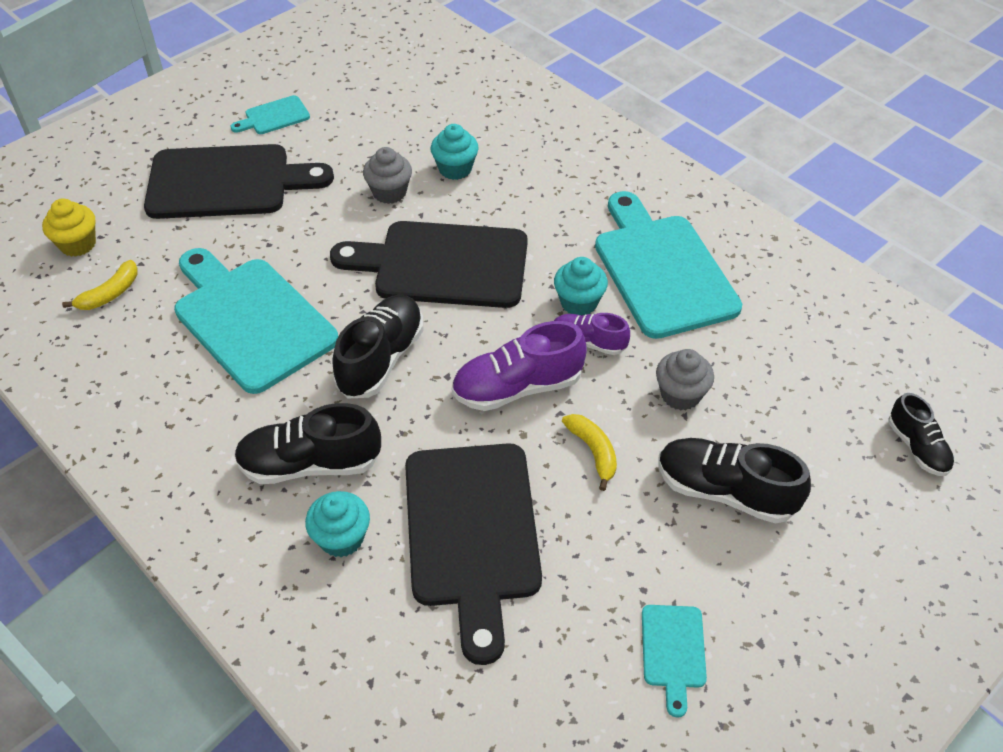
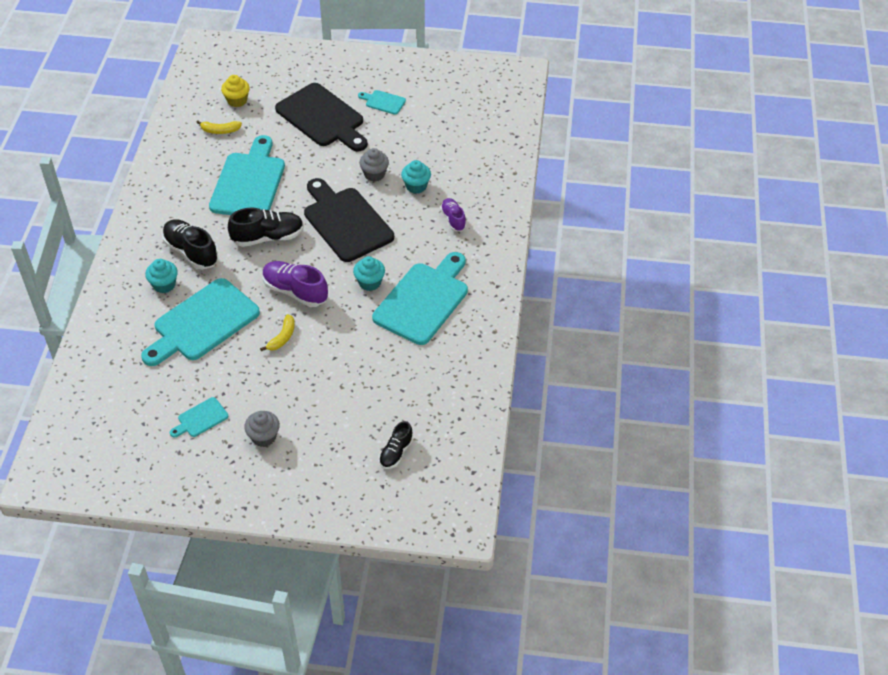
camera: 50 degrees right, 0 degrees up
black cutting board [405,443,542,665] -> turquoise cutting board [141,278,260,366]
purple shoe [554,313,630,355] -> purple shoe moved to [440,198,466,232]
grey cupcake [656,349,714,410] -> grey cupcake moved to [244,411,280,447]
black shoe [658,438,811,524] -> none

